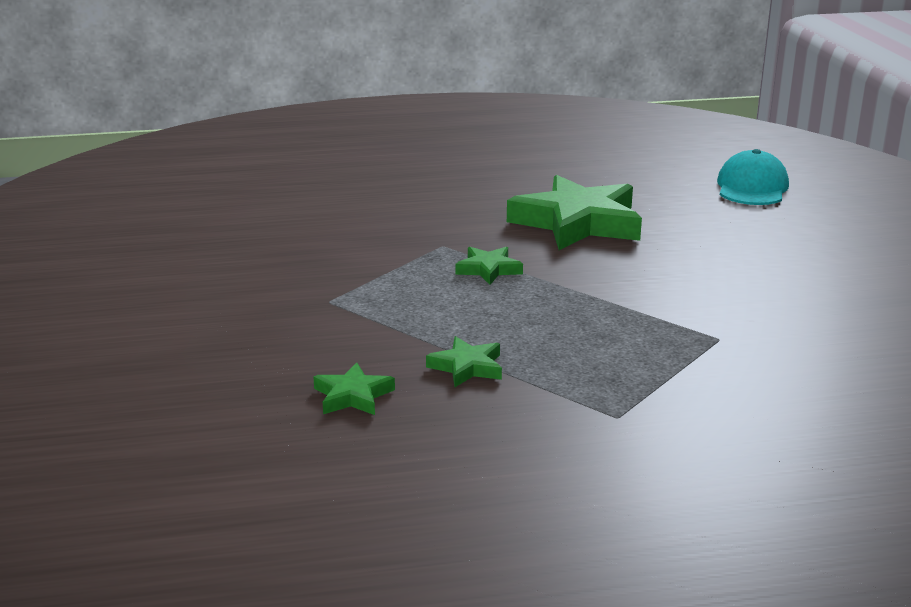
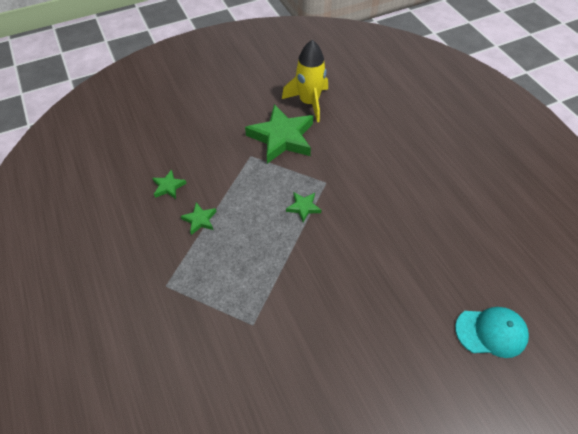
camera: 75 degrees right, 30 degrees up
green star [507,175,642,250] -> green star moved to [245,104,313,164]
none -> yellow rocket [282,40,328,122]

